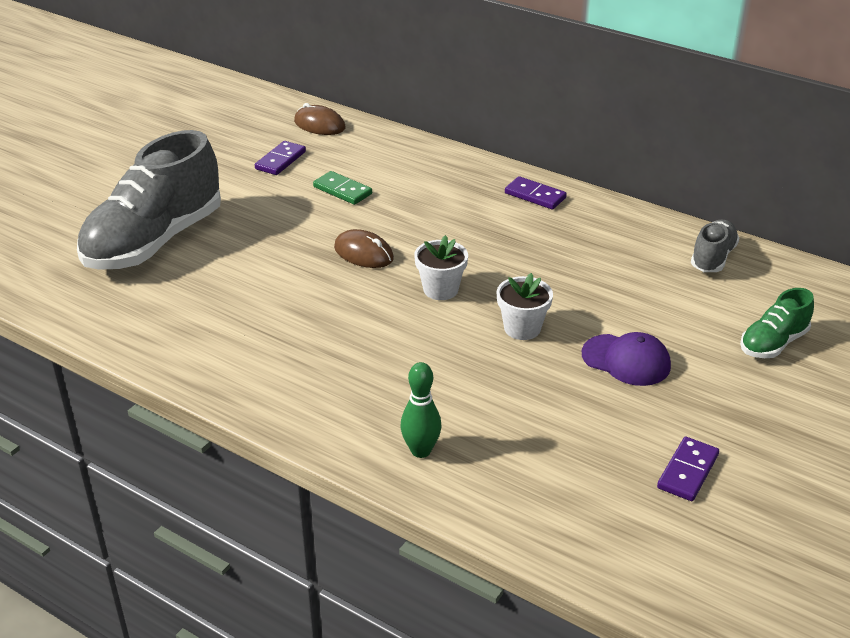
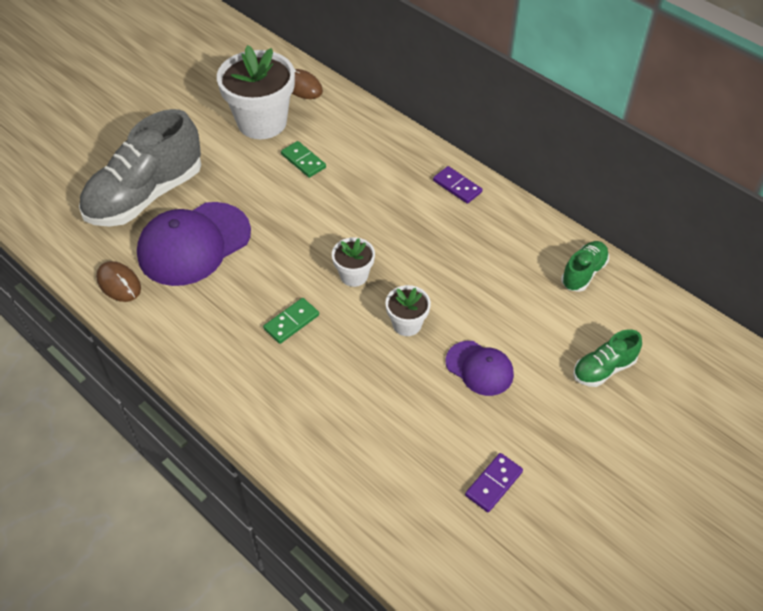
camera: 10 degrees right, 15 degrees up
purple domino [255,141,306,175] -> white flower pot [217,45,295,139]
brown mouse [334,229,394,268] -> brown mouse moved to [96,261,141,302]
green bowling pin [400,362,442,458] -> none
grey shoe [691,219,740,272] -> green shoe [561,241,609,292]
none -> purple cap [137,202,251,286]
none -> green domino [263,298,319,344]

